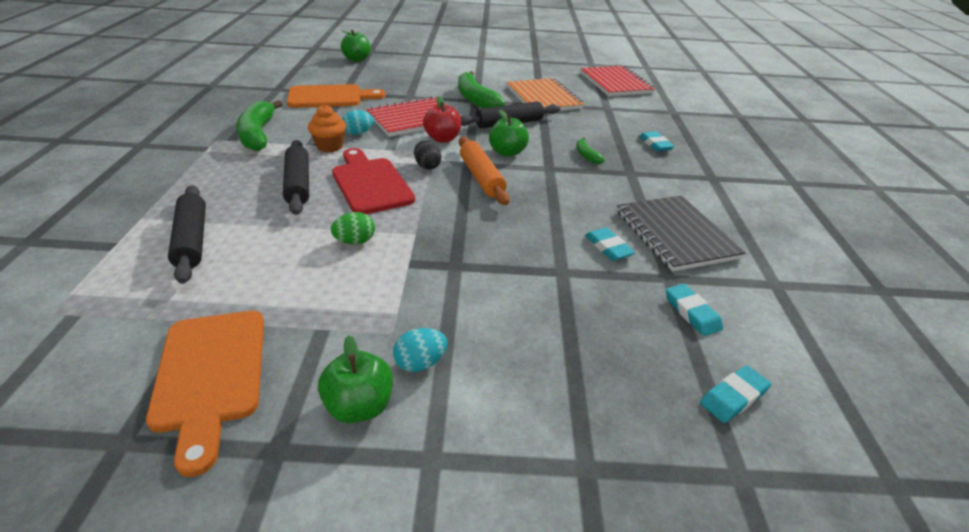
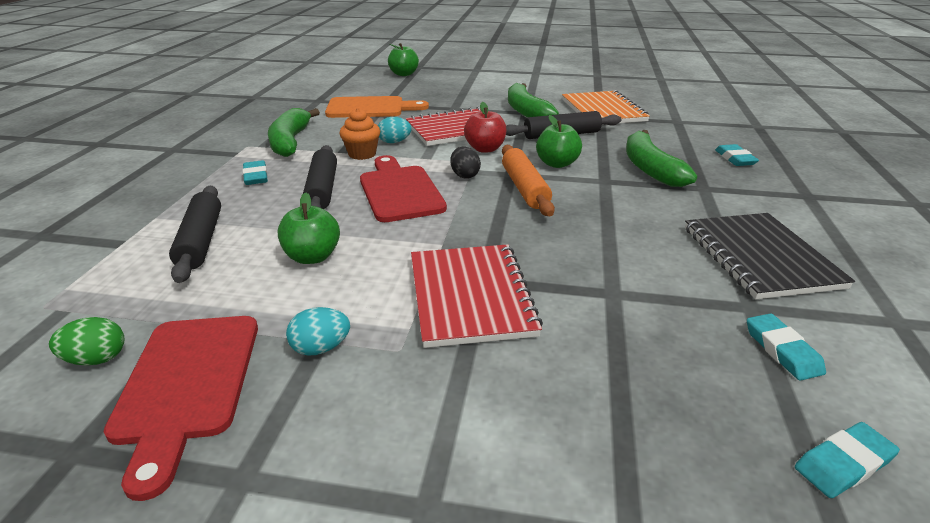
camera: 10 degrees right, 5 degrees down
orange cutting board [146,311,264,477] -> red cutting board [104,316,258,501]
green apple [318,335,393,423] -> green apple moved to [278,192,340,264]
green egg [331,212,375,245] -> green egg moved to [49,317,124,365]
turquoise egg [393,328,448,372] -> turquoise egg moved to [286,307,350,356]
green banana [576,137,605,164] -> green banana [626,130,697,187], size x2.04
red notebook [580,66,655,96] -> red notebook moved to [411,244,543,348]
turquoise eraser [585,228,636,261] -> turquoise eraser moved to [242,160,268,185]

